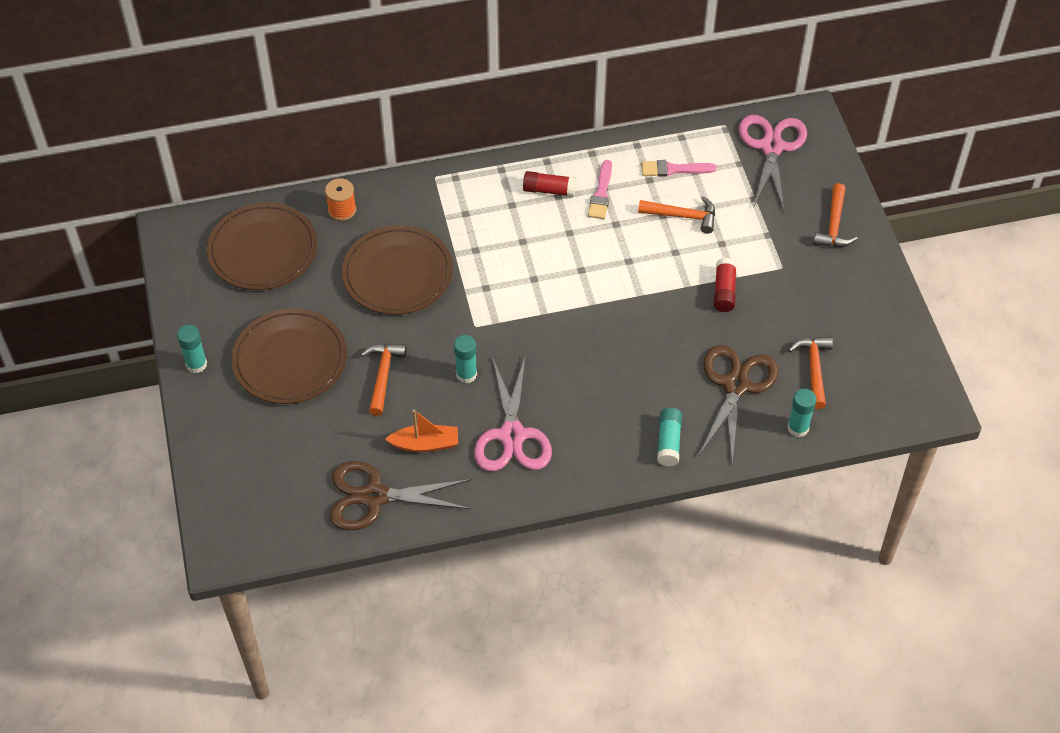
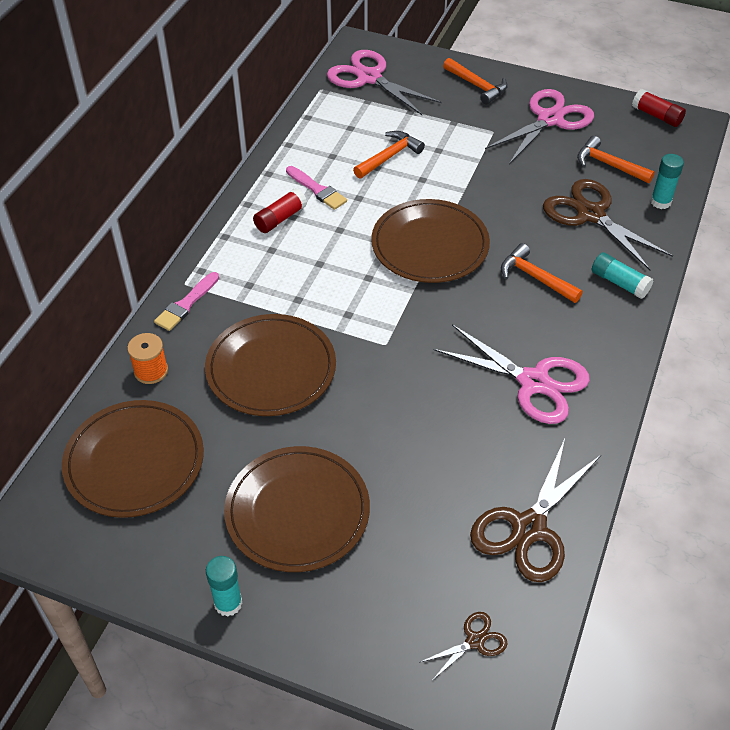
camera: 55 degrees left, 5 degrees down
orange hammer [361,344,407,416] -> orange hammer moved to [501,243,583,303]
orange boat [385,410,458,452] -> none
turquoise glue stick [454,335,477,383] -> none
pink brush [641,160,717,177] -> pink brush moved to [154,272,219,331]
red glue stick [714,258,737,312] -> red glue stick moved to [632,89,686,127]
none -> brown plate [371,199,490,283]
none -> brown scissors [419,612,508,680]
none -> pink scissors [485,89,594,164]

